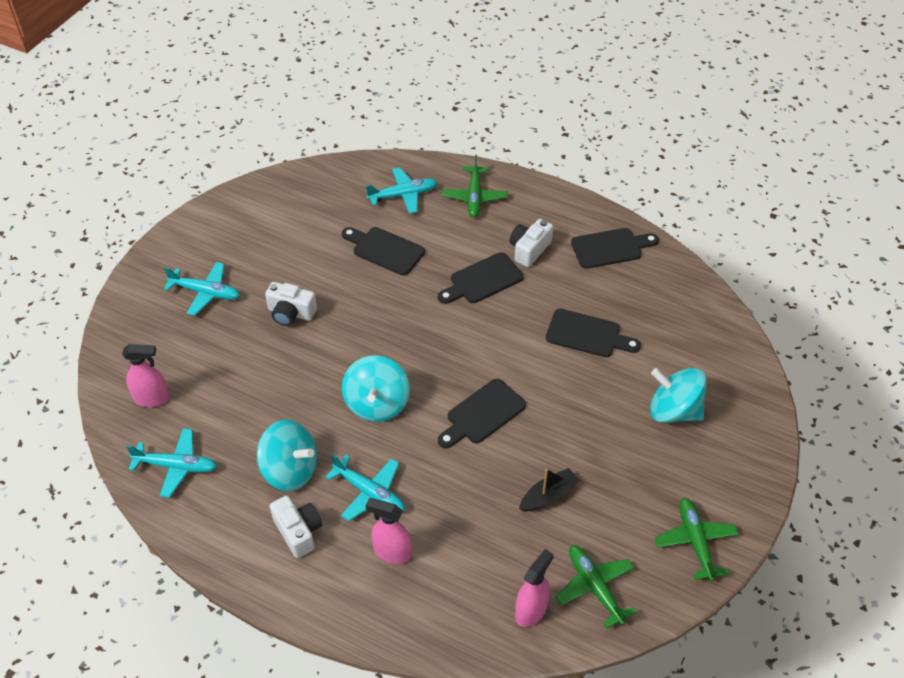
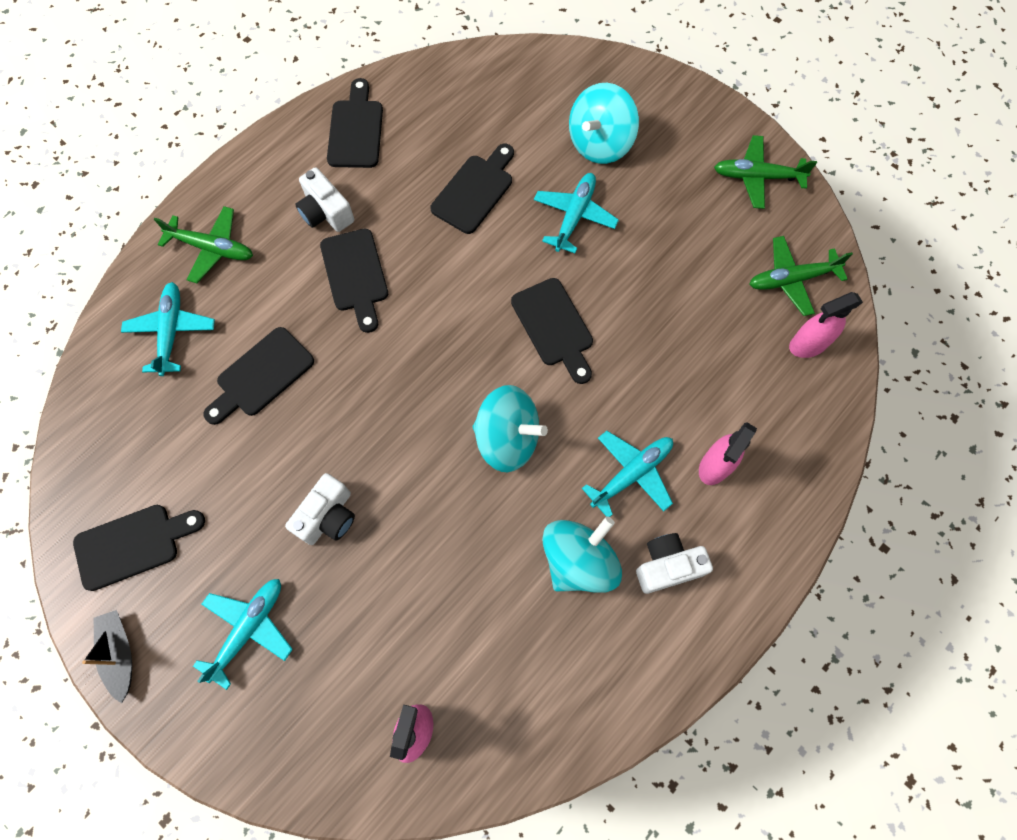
camera: 75 degrees left, 20 degrees up
turquoise plane [126,428,217,498] -> turquoise plane moved to [534,173,619,253]
pink spray bottle [515,549,554,627] -> pink spray bottle turned 75 degrees counterclockwise [789,292,863,358]
black boat [519,468,580,512] -> black boat moved to [82,610,132,703]
none -> black cutting board [73,505,205,591]

